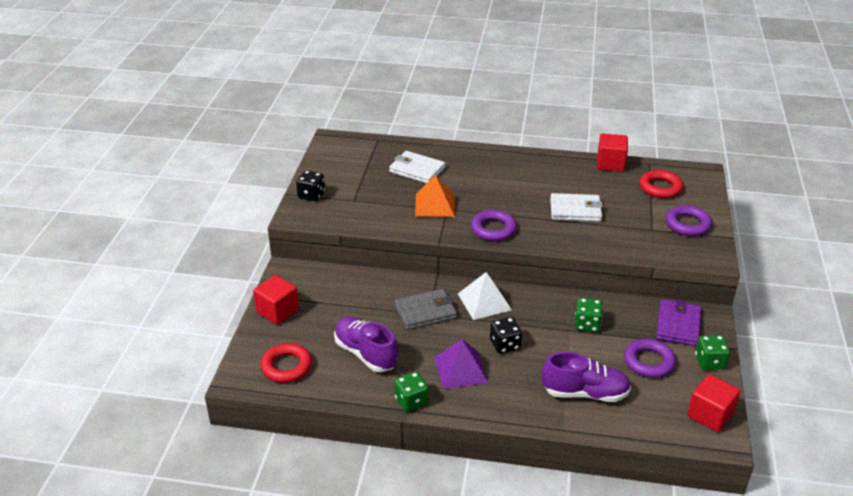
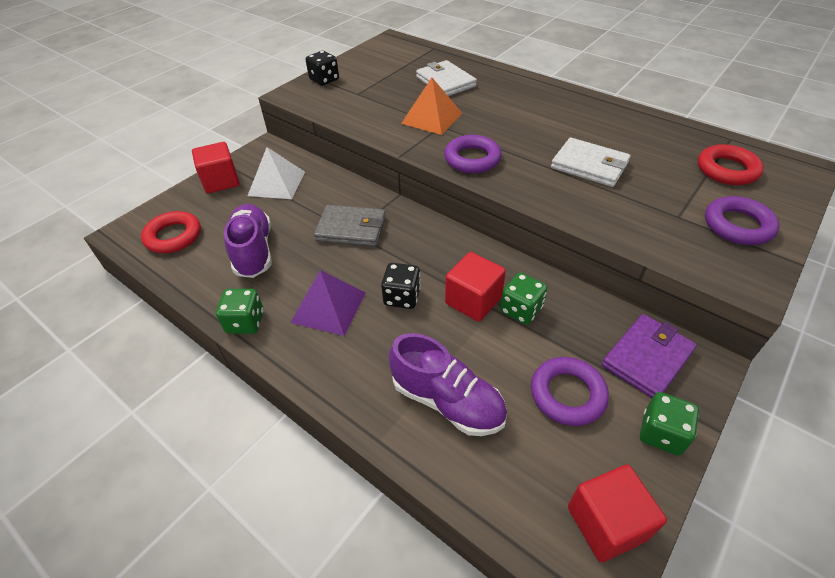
camera: 30 degrees right, 10 degrees up
white pyramid [458,272,512,320] -> white pyramid moved to [248,147,305,199]
red cube [597,134,628,172] -> red cube moved to [445,252,506,322]

